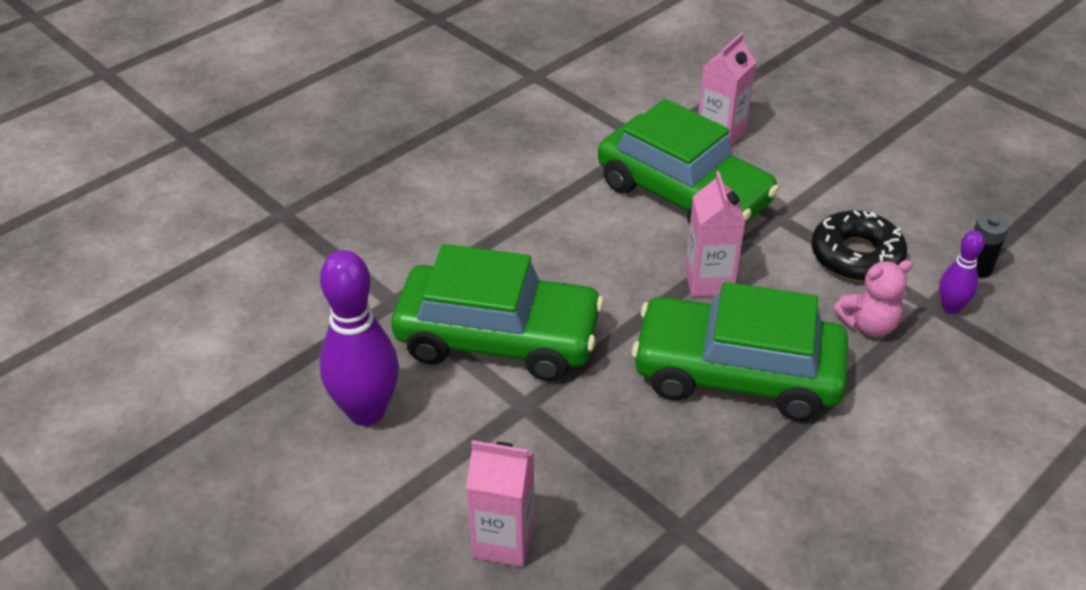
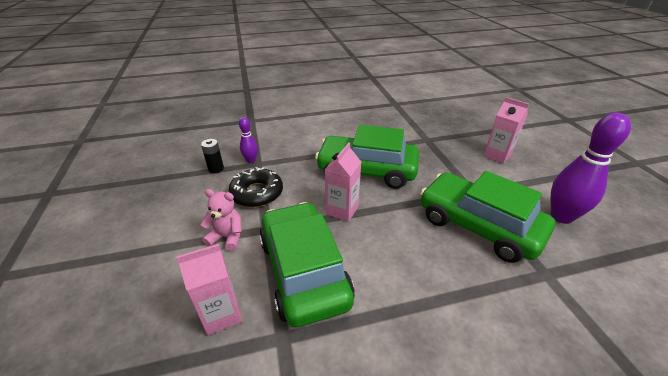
camera: 150 degrees left, 5 degrees down
green car [632,282,848,421] -> green car turned 150 degrees clockwise [315,125,419,189]
pink teddy bear [833,260,913,337] -> pink teddy bear moved to [200,189,242,251]

